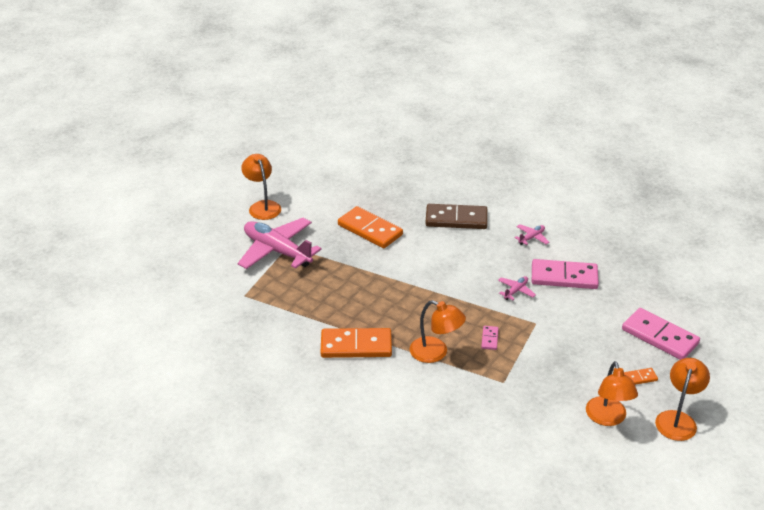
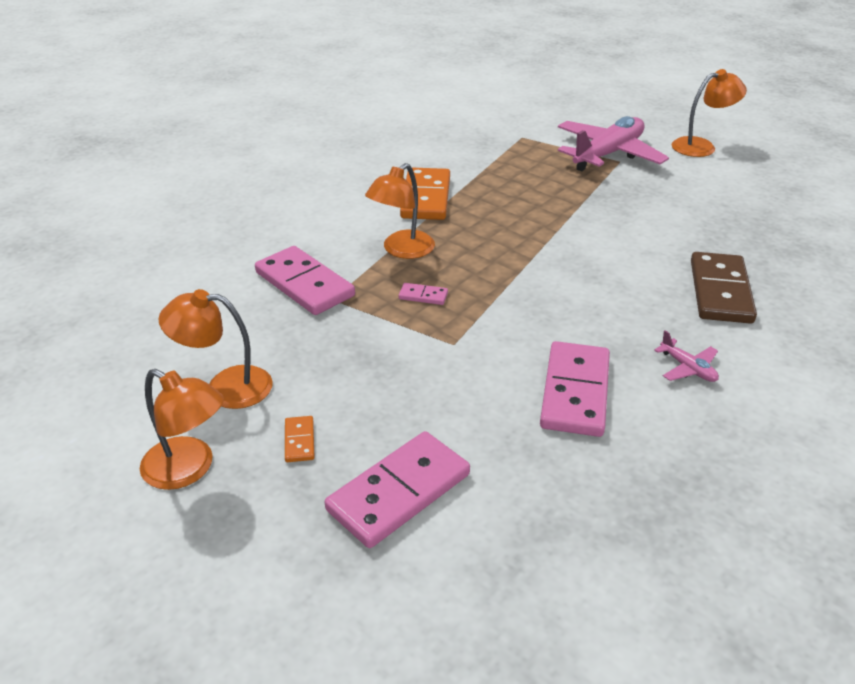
camera: 95 degrees right, 0 degrees up
orange domino [338,206,403,248] -> none
pink plane [498,276,536,300] -> none
none -> pink domino [255,246,355,315]

